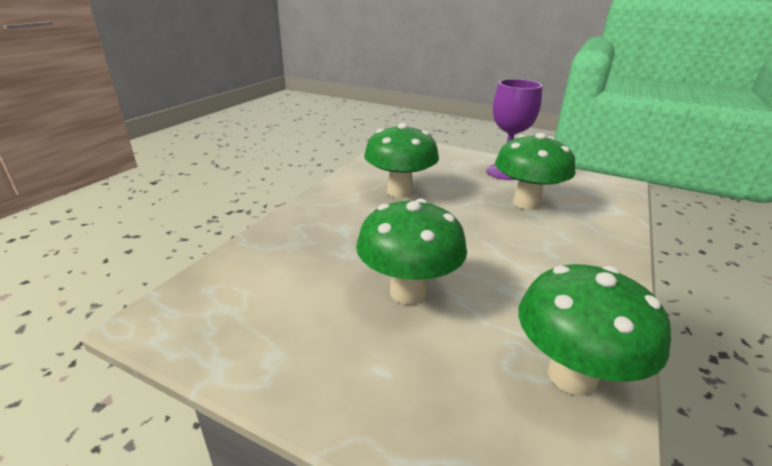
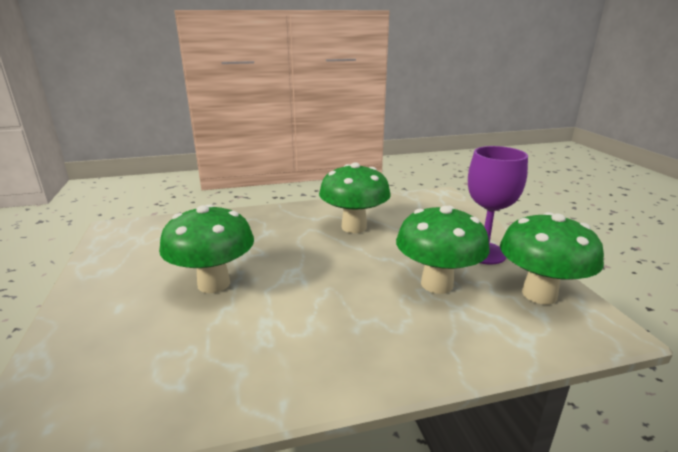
camera: 50 degrees right, 5 degrees down
green mushroom [518,264,671,396] -> green mushroom moved to [500,212,604,305]

